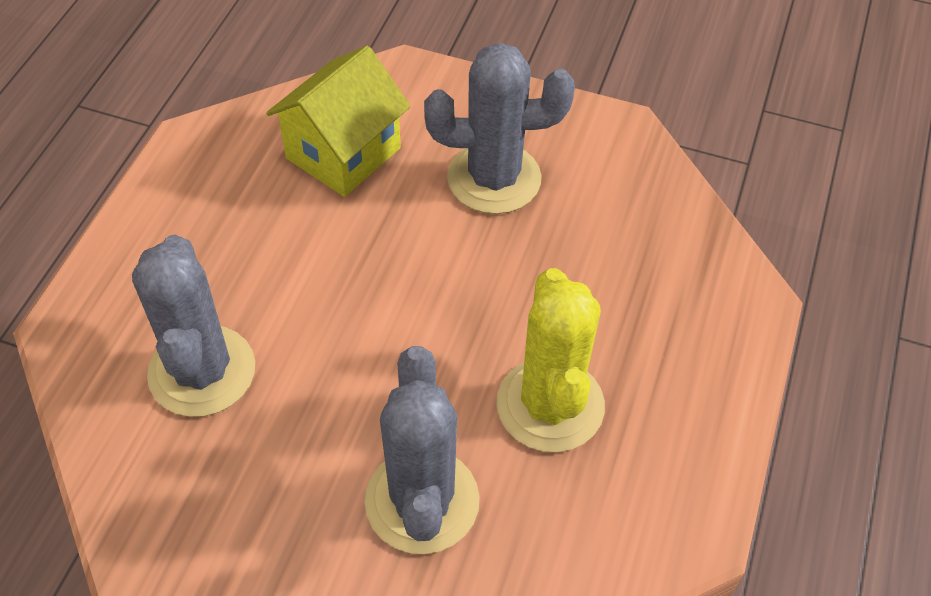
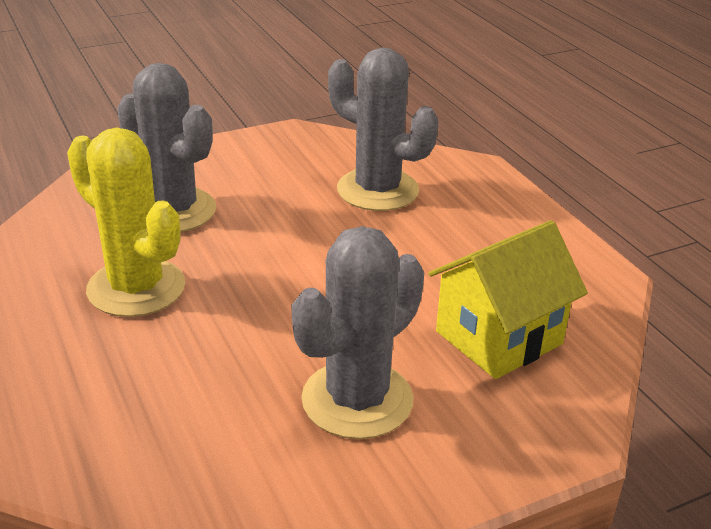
camera: 135 degrees right, 20 degrees down
yellow house [266,46,411,197] -> yellow house turned 60 degrees clockwise [429,220,588,379]

